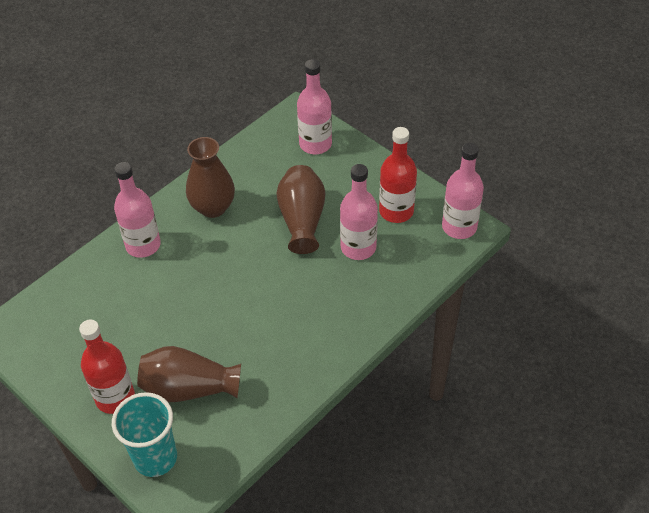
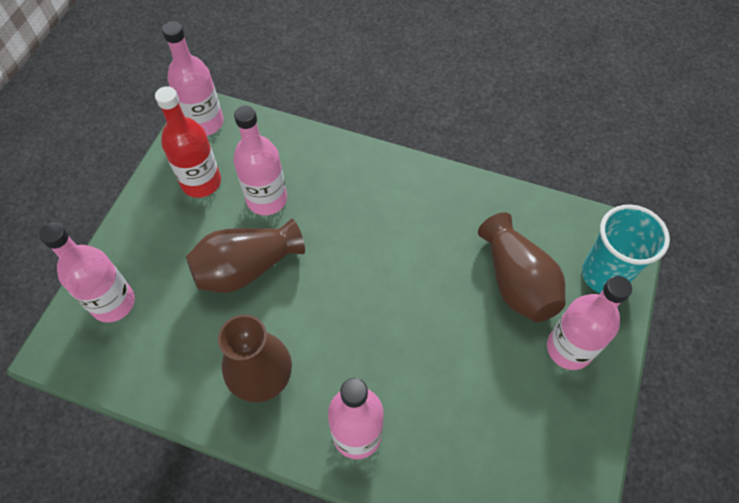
camera: 115 degrees left, 10 degrees up
red bottle [79,319,135,414] -> pink bottle [547,276,632,370]

